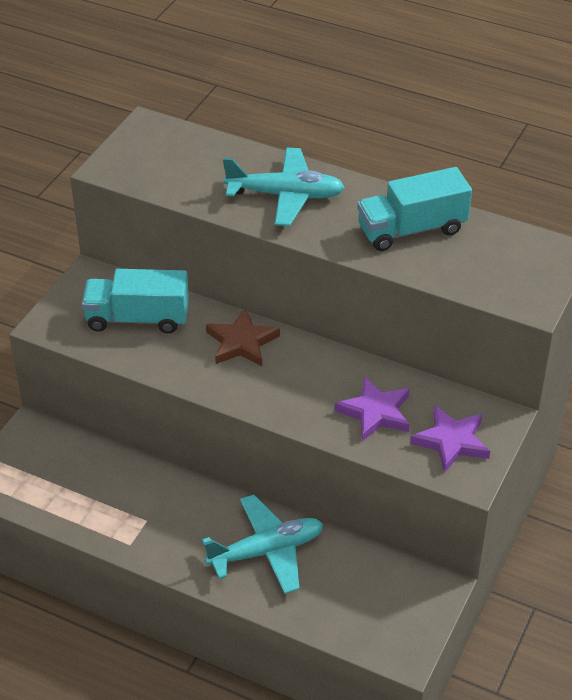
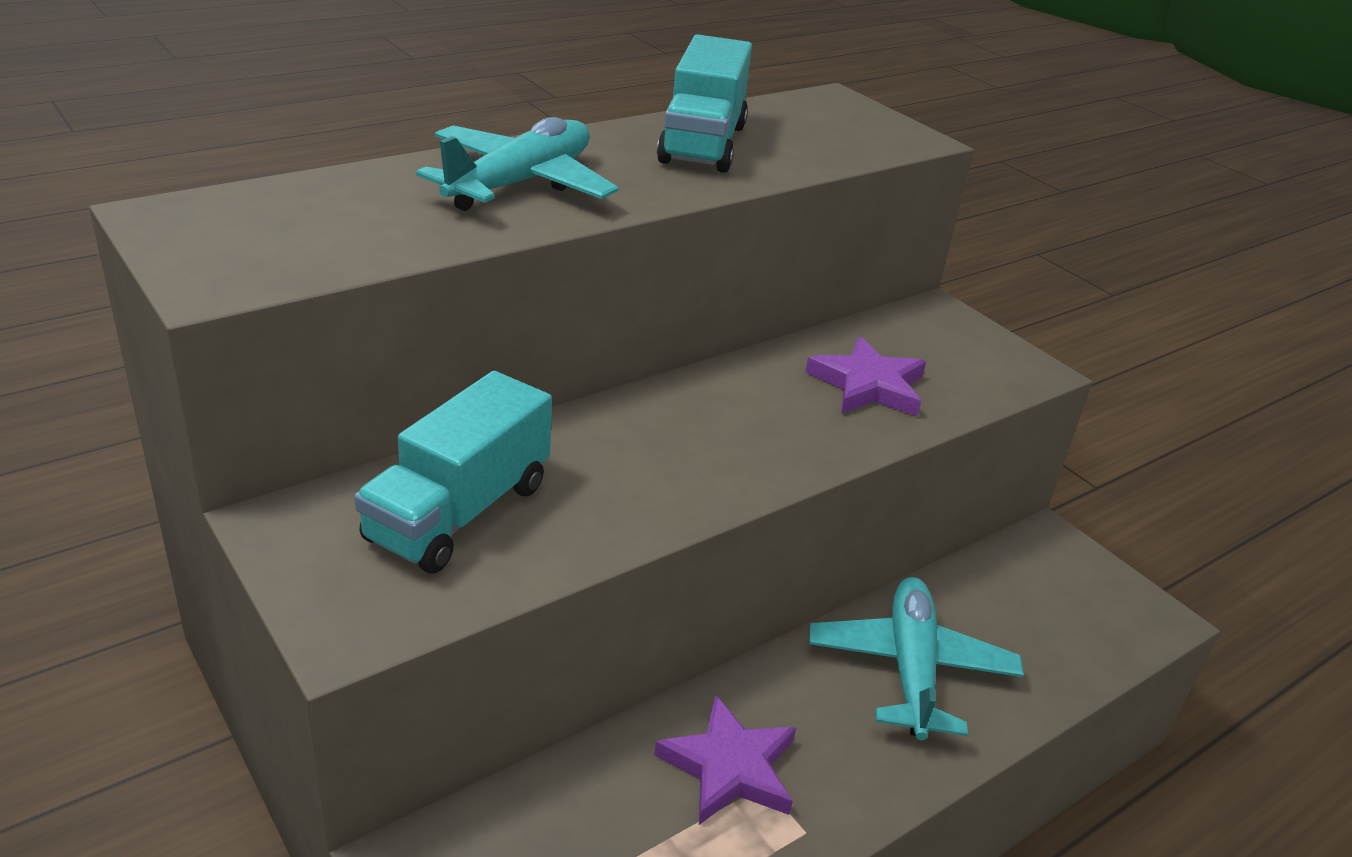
camera: 65 degrees left, 10 degrees down
brown star [206,308,280,366] -> none
purple star [410,405,490,473] -> purple star moved to [654,695,796,825]

